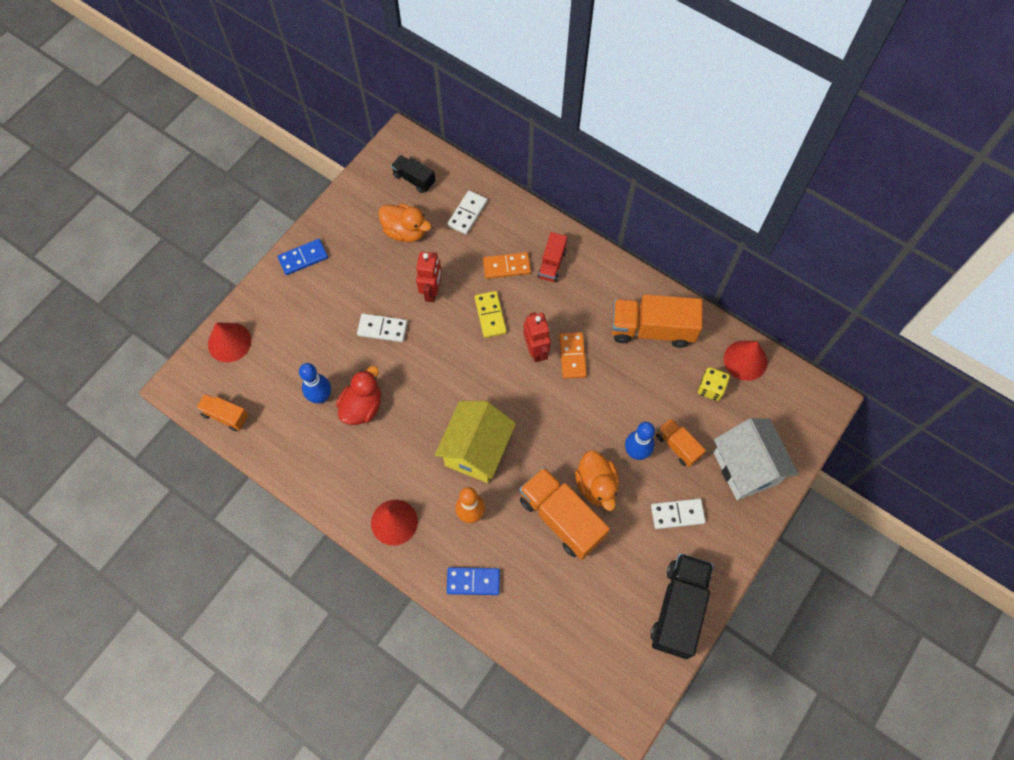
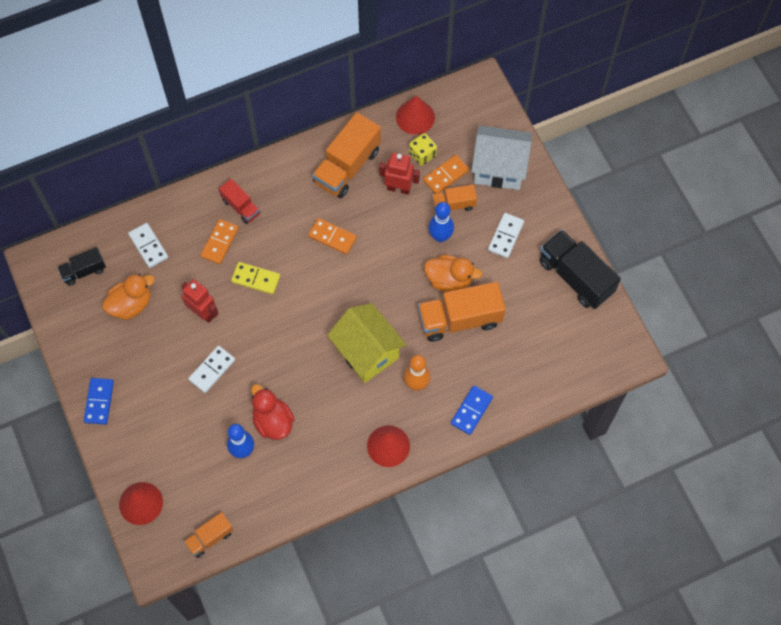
camera: 60 degrees left, 0 degrees up
red robot [524,312,551,362] -> red robot moved to [379,153,420,195]
none -> orange domino [423,155,469,194]

